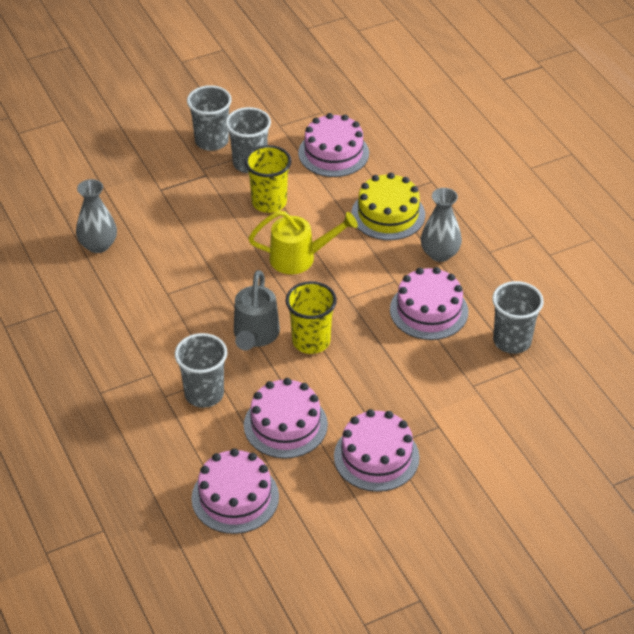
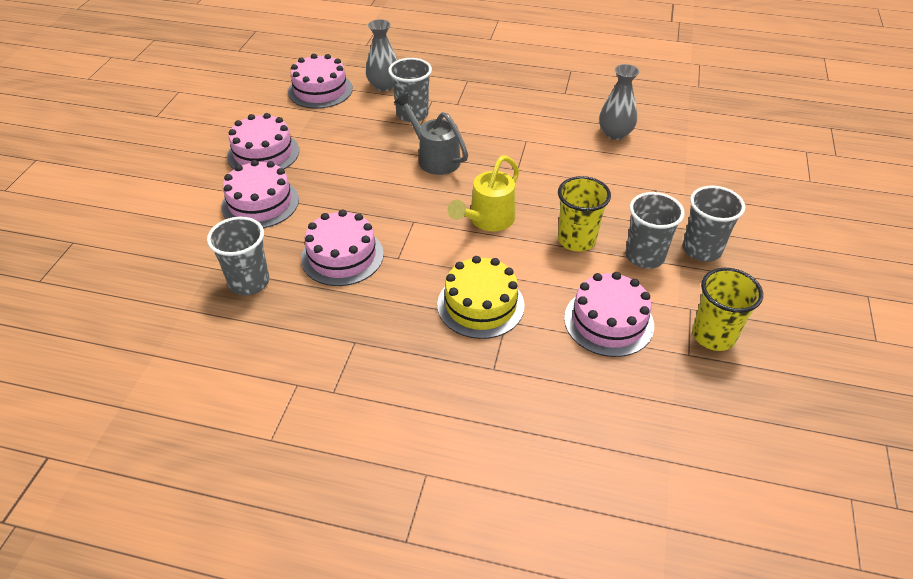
camera: 130 degrees right, 0 degrees up
pink cake [244,378,328,458] -> pink cake moved to [221,160,299,228]
yellow cup [286,281,337,354] -> yellow cup moved to [692,268,763,351]
grey vase [421,188,462,262] -> grey vase moved to [366,19,397,91]

